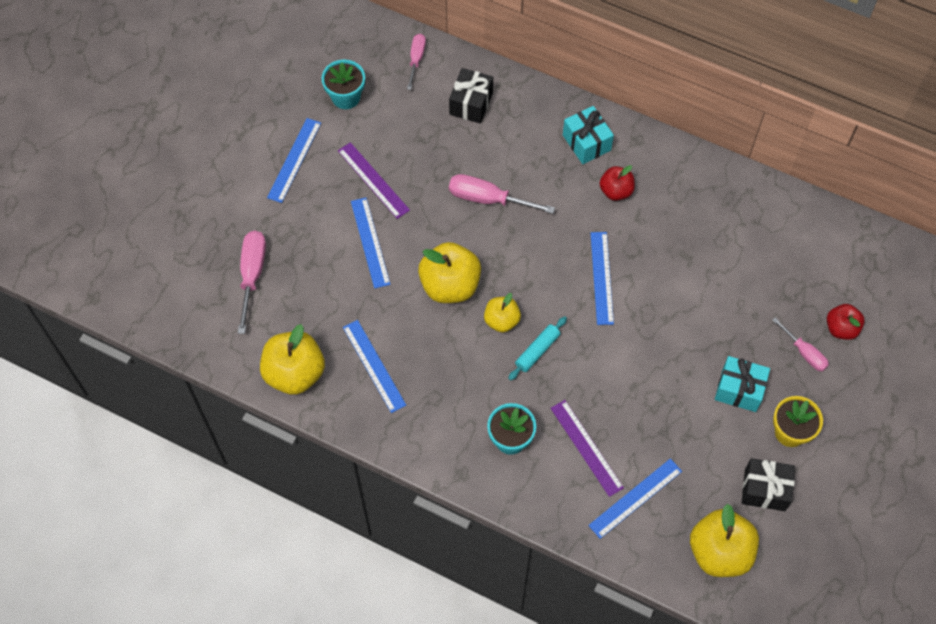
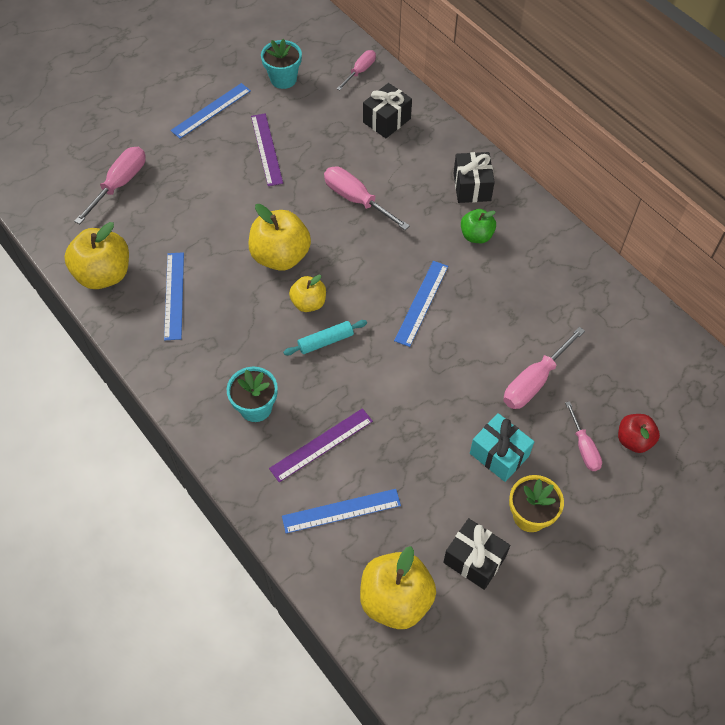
camera: 25 degrees right, 5 degrees down
blue ruler [351,198,390,289] -> none
purple ruler [551,400,624,497] -> purple ruler turned 60 degrees clockwise [269,408,373,482]
turquoise gift [563,106,614,164] -> black gift [454,152,495,203]
red apple [600,165,635,201] -> green apple [461,209,496,243]
none -> pink screwdriver [503,327,585,409]

